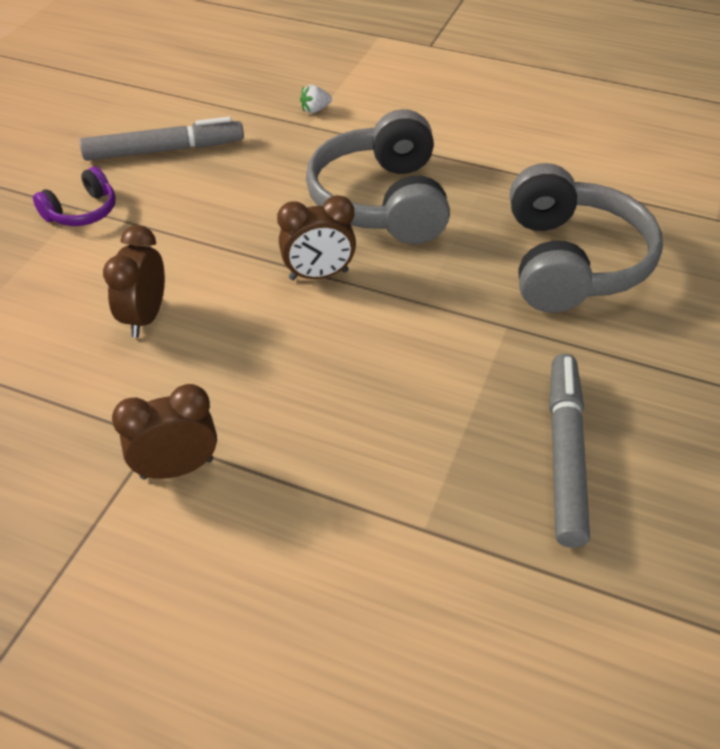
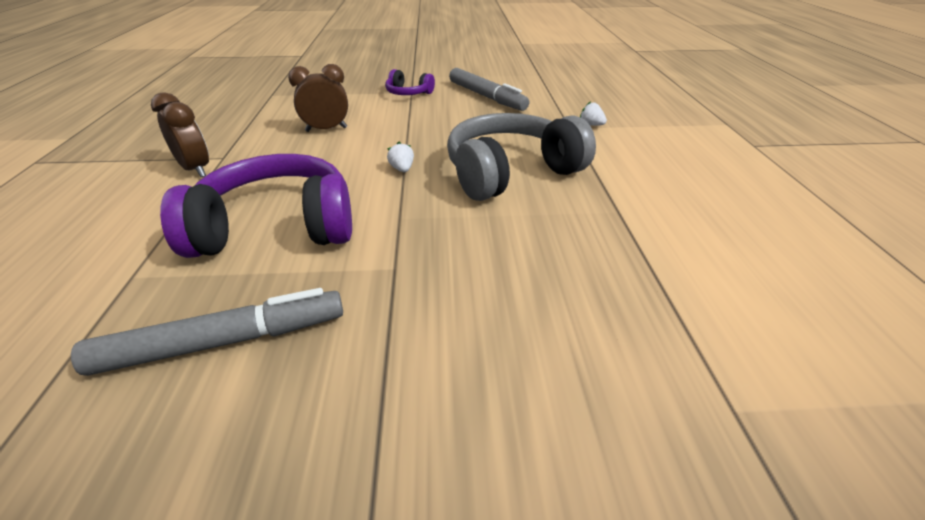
camera: 65 degrees right, 10 degrees down
brown clock [277,195,356,280] -> white strawberry [387,142,414,172]
grey headphones [510,163,663,313] -> none
none -> purple headphones [160,154,352,258]

